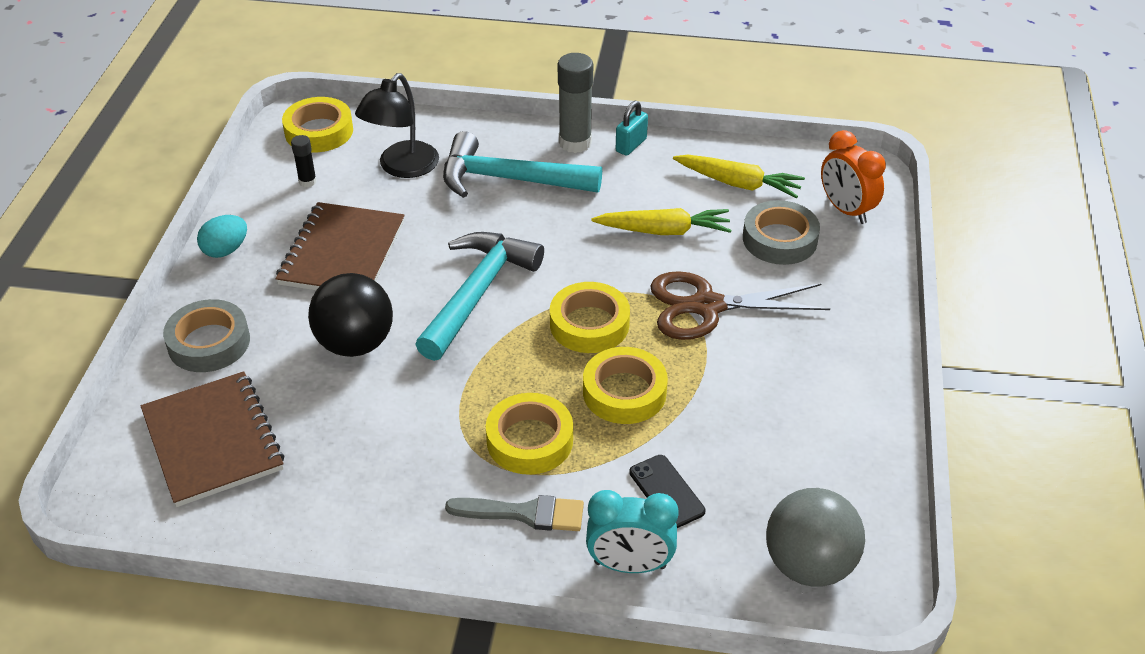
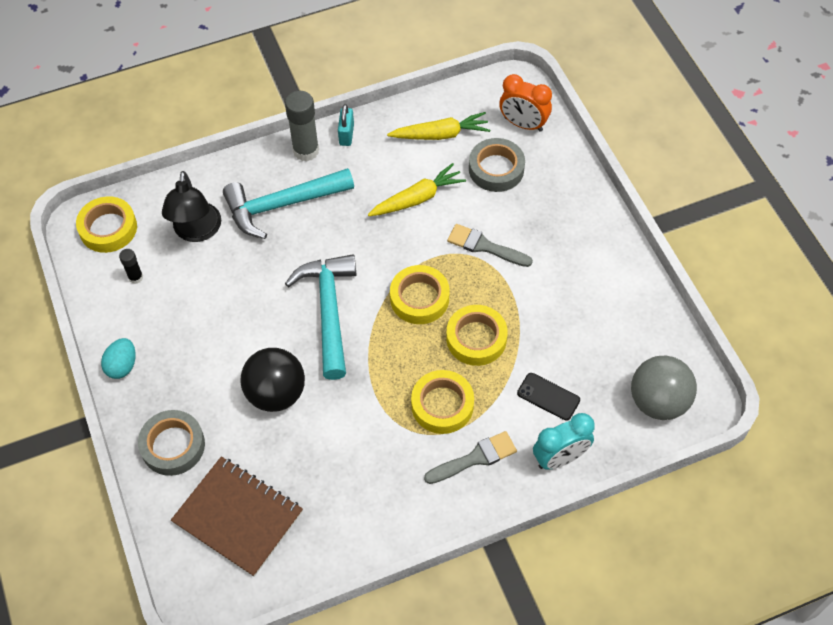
camera: 30 degrees left, 15 degrees up
brown notebook [275,202,405,290] -> none
brown scissors [650,271,830,340] -> grey brush [447,224,533,267]

